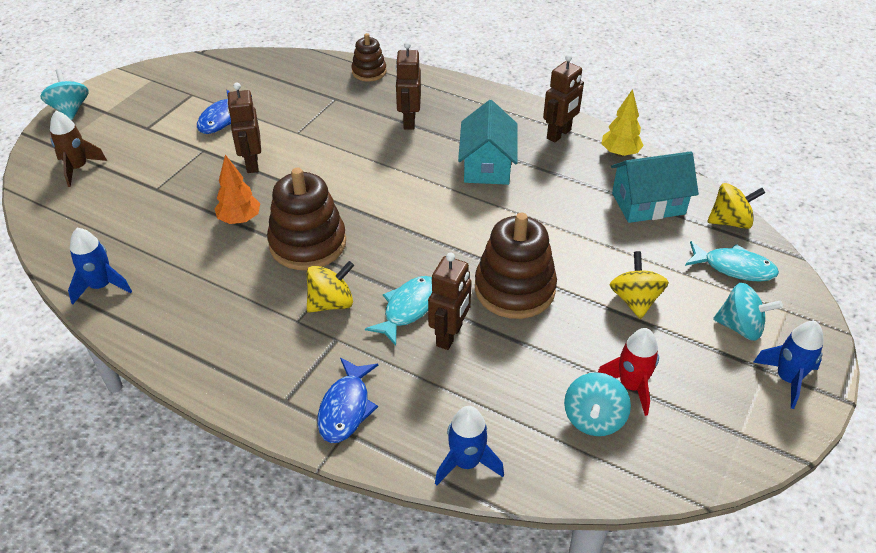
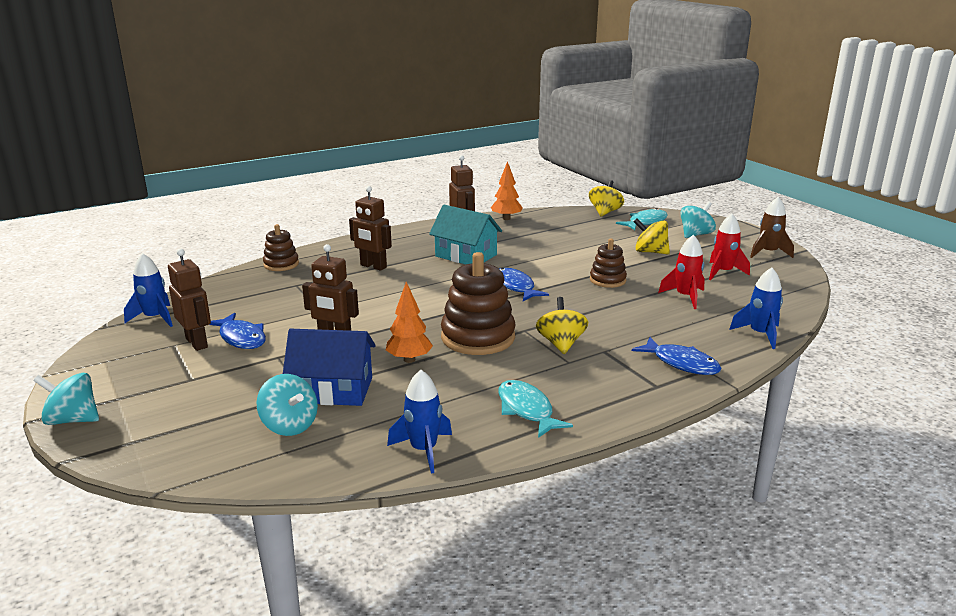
camera: 60 degrees left, 20 degrees down
brown rocket [50,111,107,187] -> brown rocket moved to [750,197,794,258]
turquoise fish [365,276,432,346] -> turquoise fish moved to [498,380,573,438]
brown robot [428,253,472,350] -> brown robot moved to [168,248,211,351]
brown stacking toy [475,213,557,319] -> brown stacking toy [590,239,627,288], size x0.56
turquoise spinning top [564,372,631,436] -> turquoise spinning top moved to [257,374,318,436]
yellow tree [601,89,644,157] -> orange tree [491,161,523,220]
turquoise house [611,151,699,223] -> none
blue rocket [753,321,824,409] -> blue rocket moved to [124,253,173,327]
none -> blue house [283,329,376,406]
none -> blue fish [500,268,549,301]
none -> red rocket [658,235,705,309]

